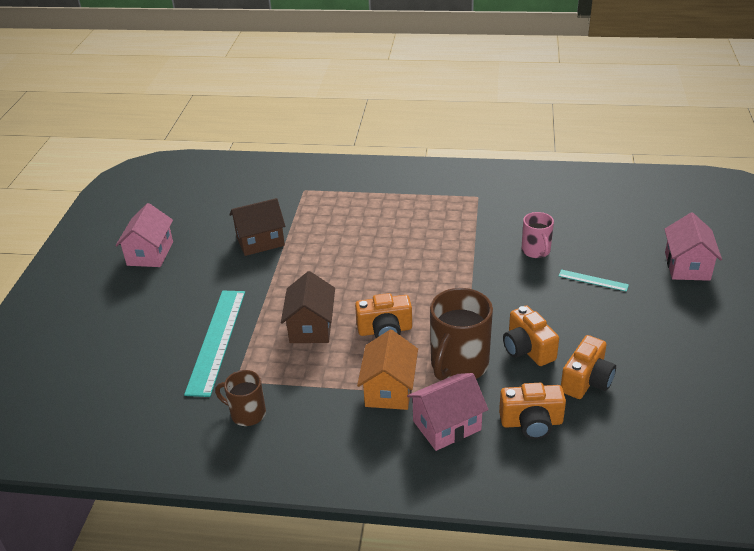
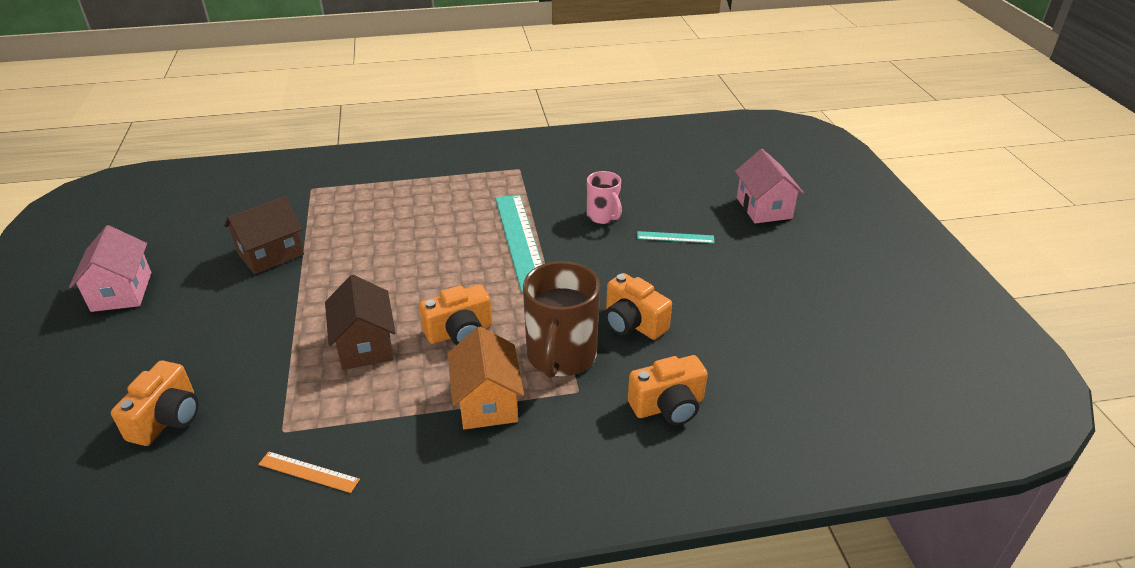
camera: 20 degrees left, 0 degrees up
turquoise ruler [184,291,245,397] -> turquoise ruler moved to [495,195,542,292]
brown mug [215,370,266,426] -> orange ruler [258,451,360,493]
pink house [407,373,489,451] -> none
orange camera [561,335,616,399] -> orange camera moved to [111,361,198,446]

